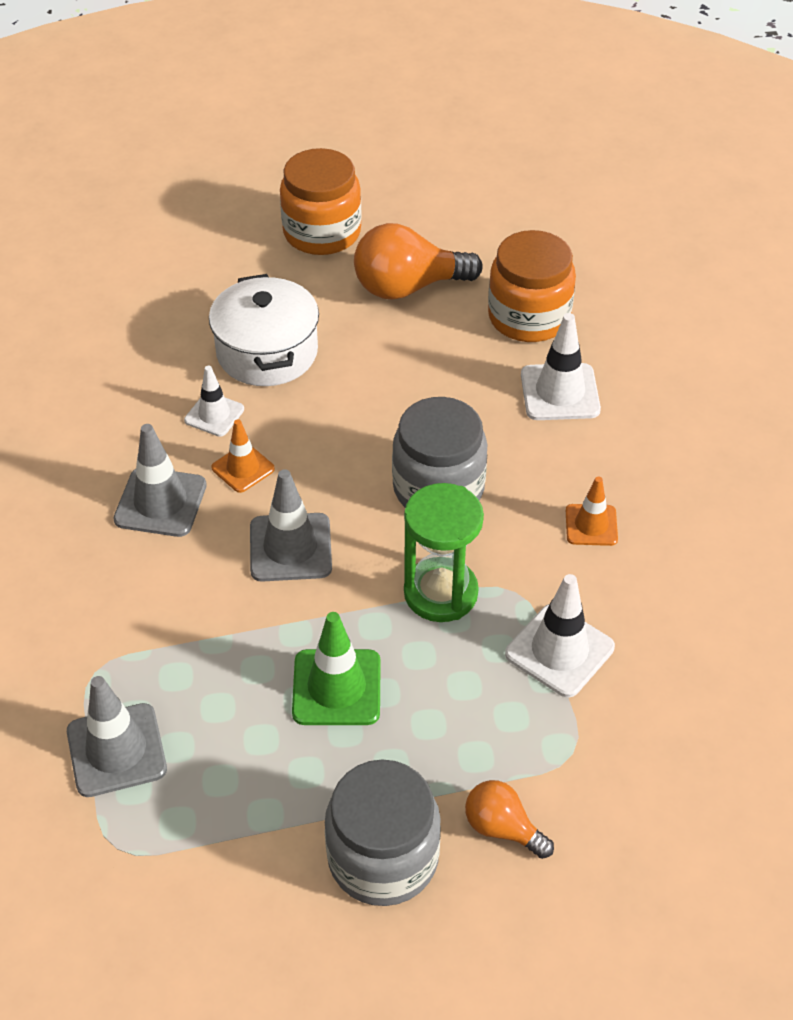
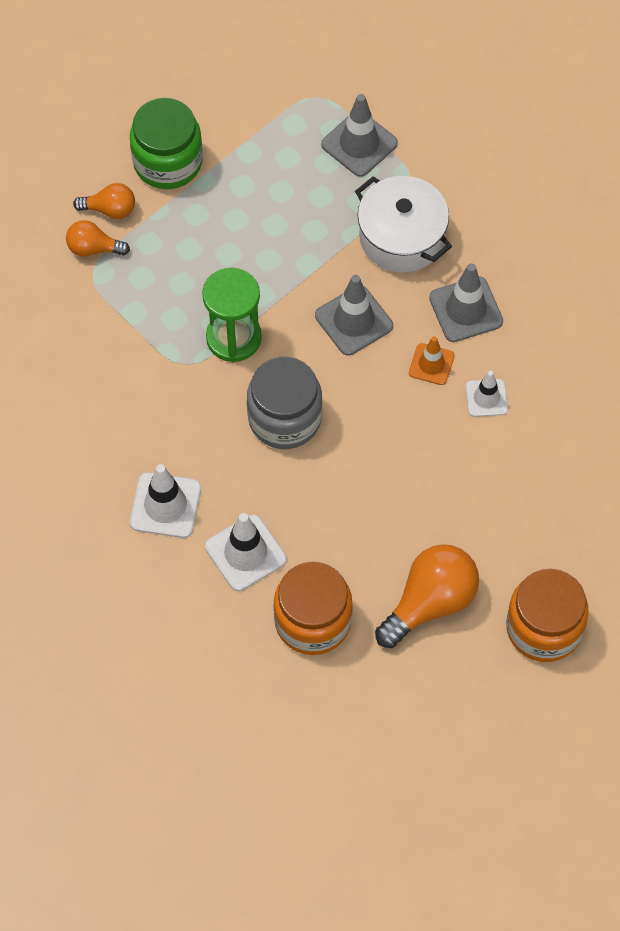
camera: 150 degrees right, 15 degrees up
white pot [209,274,319,386] -> white pot moved to [355,176,452,273]
green traffic cone [292,612,381,725] -> none
grey jar [325,759,441,906] -> green jar [130,98,203,189]
white traffic cone [505,574,615,698] -> white traffic cone moved to [130,464,201,538]
orange traffic cone [566,477,618,546] -> none
none -> orange light bulb [66,220,130,257]

